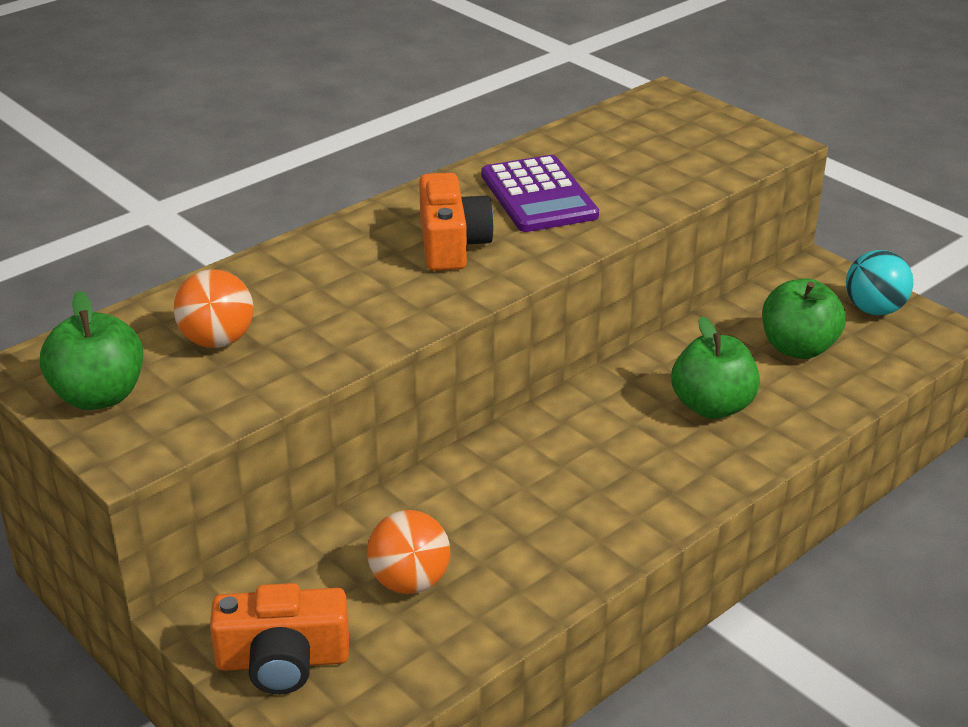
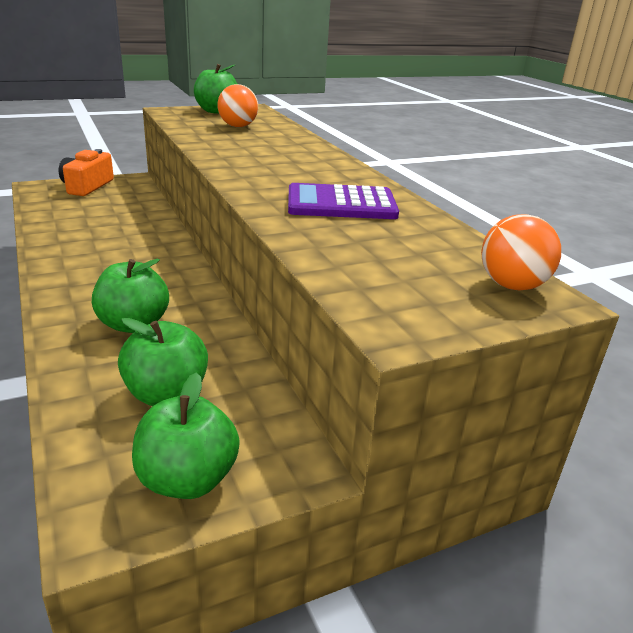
camera: 105 degrees right, 5 degrees down
orange ball [367,510,450,594] -> orange ball moved to [481,214,561,291]
orange camera [419,173,494,271] -> none
turquoise ball [846,250,913,315] -> green apple [132,372,240,499]

